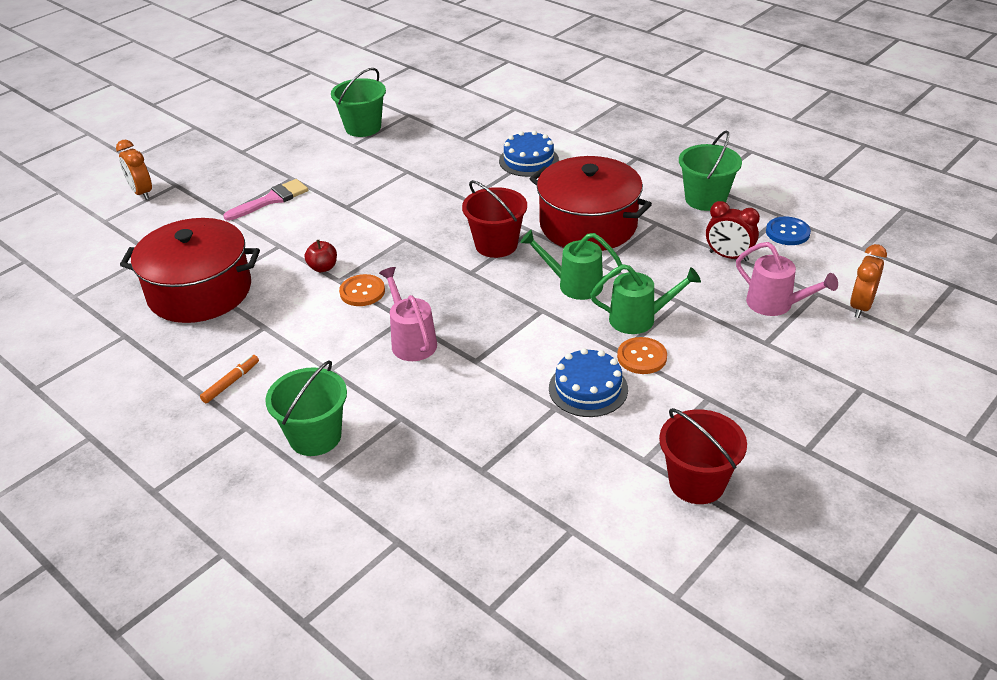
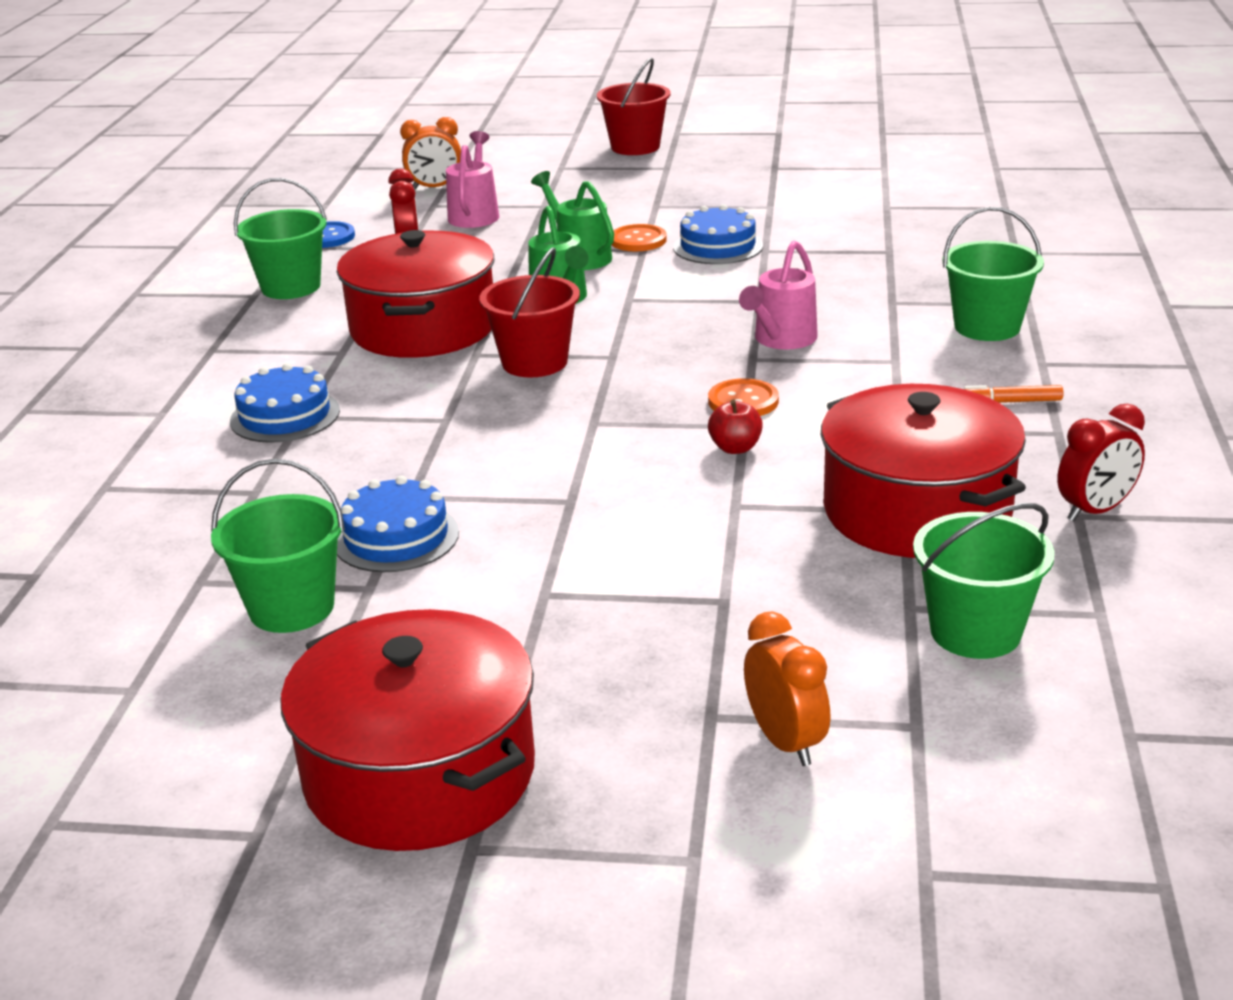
camera: 125 degrees left, 10 degrees down
orange clock [116,140,152,200] -> orange clock turned 45 degrees counterclockwise [744,612,831,766]
pink brush [223,179,308,221] -> none
red bucket [659,408,747,504] -> red bucket moved to [597,58,670,155]
none -> red pot [280,609,535,851]
none -> blue cake [337,475,459,572]
none -> green bucket [913,503,1055,659]
none -> red clock [1057,403,1145,521]

